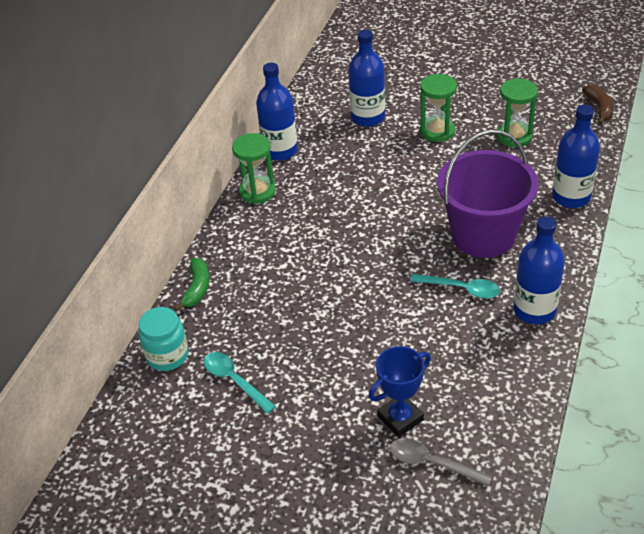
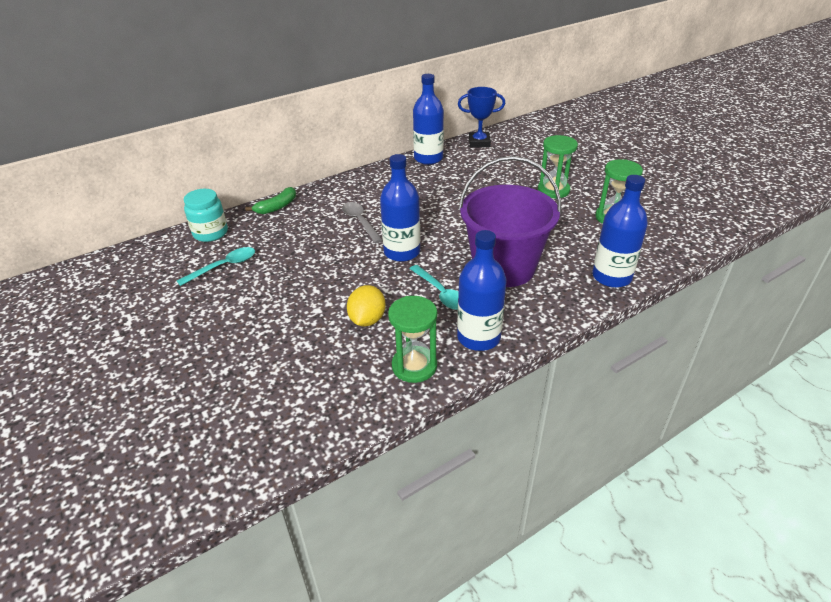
camera: 35 degrees right, 5 degrees down
turquoise spoon [204,352,276,414] -> turquoise spoon turned 60 degrees clockwise [176,247,255,286]
green hourglass [232,133,276,204] -> green hourglass moved to [388,296,437,383]
blue bottle [349,30,385,127] -> blue bottle moved to [380,154,420,262]
blue trophy [369,346,431,437] -> blue trophy moved to [458,87,505,147]
grey spoon [390,438,492,486] -> grey spoon moved to [342,202,383,243]
brown banana [582,85,614,125] -> none
none -> yellow lemon [347,285,386,327]

